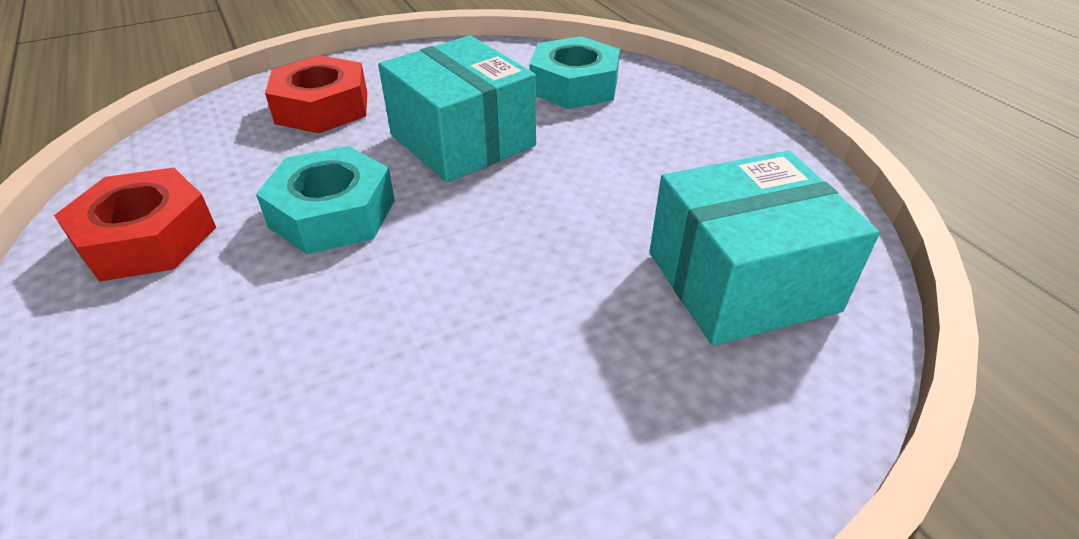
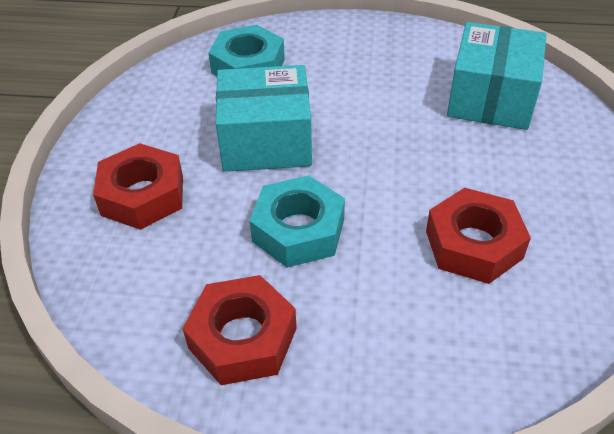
camera: 55 degrees left, 5 degrees up
none -> red nut [426,188,531,284]

